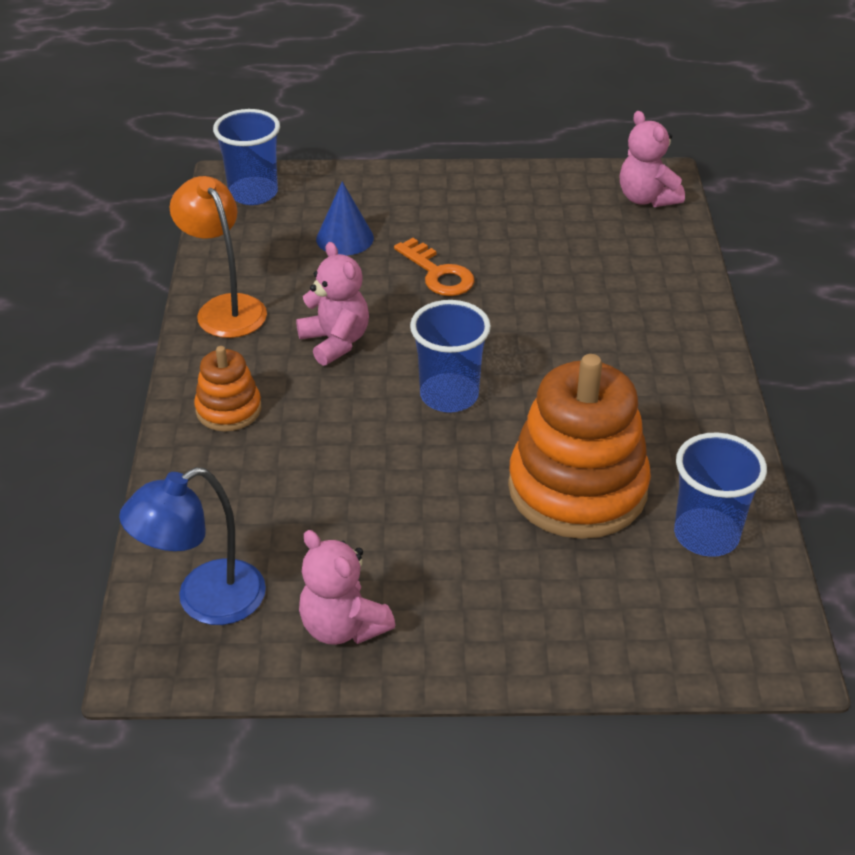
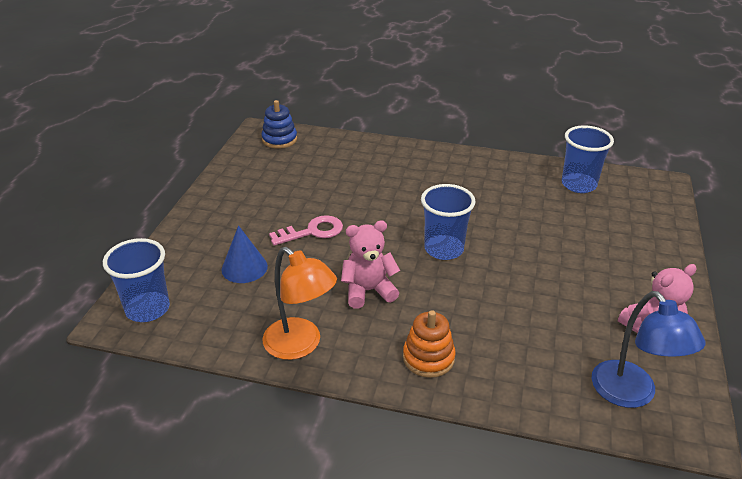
camera: 75 degrees left, 5 degrees down
orange lamp [170,176,267,338] -> orange lamp turned 120 degrees counterclockwise [262,247,337,360]
orange key [394,238,475,296] -> pink key [269,215,343,246]
orange stacking toy [508,354,651,539] -> none
pink teddy bear [620,111,685,207] -> blue stacking toy [261,100,297,149]

